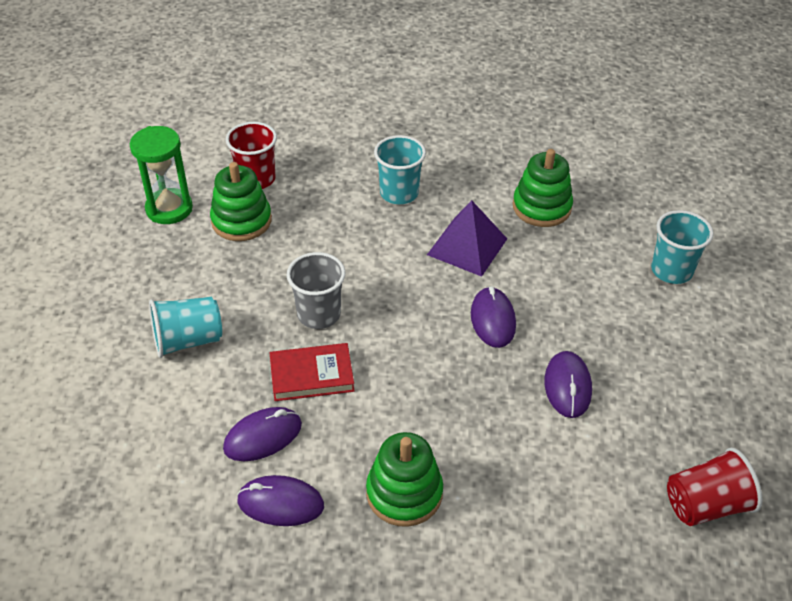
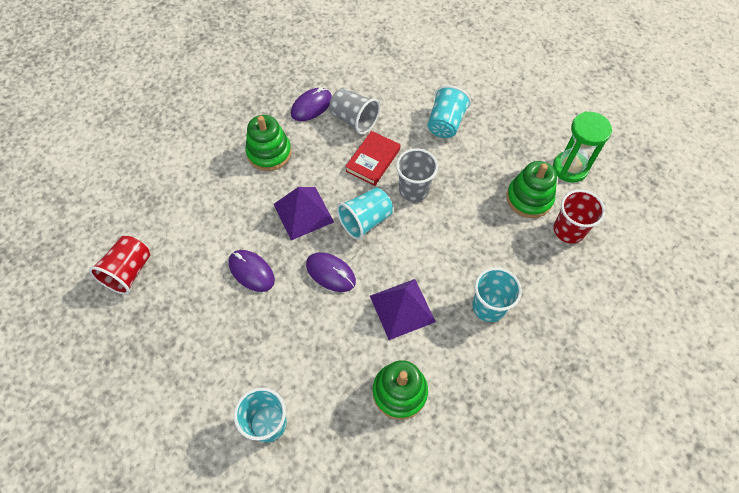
camera: 130 degrees right, 15 degrees up
purple mouse [223,407,302,461] -> grey cup [329,88,380,135]
none -> purple pyramid [274,187,334,240]
none -> turquoise cup [337,188,393,240]

